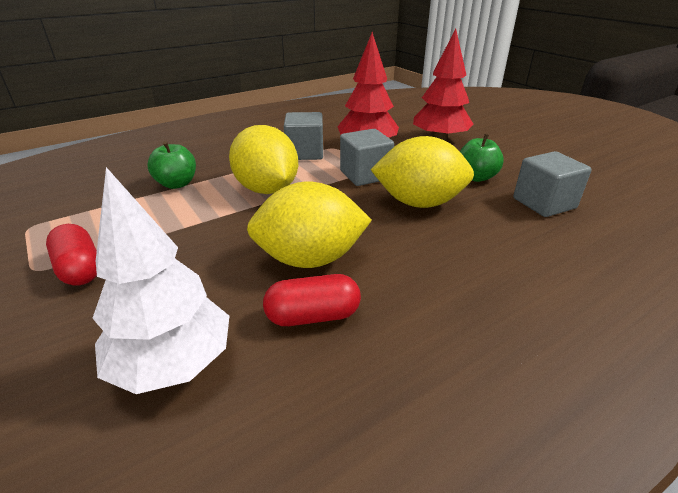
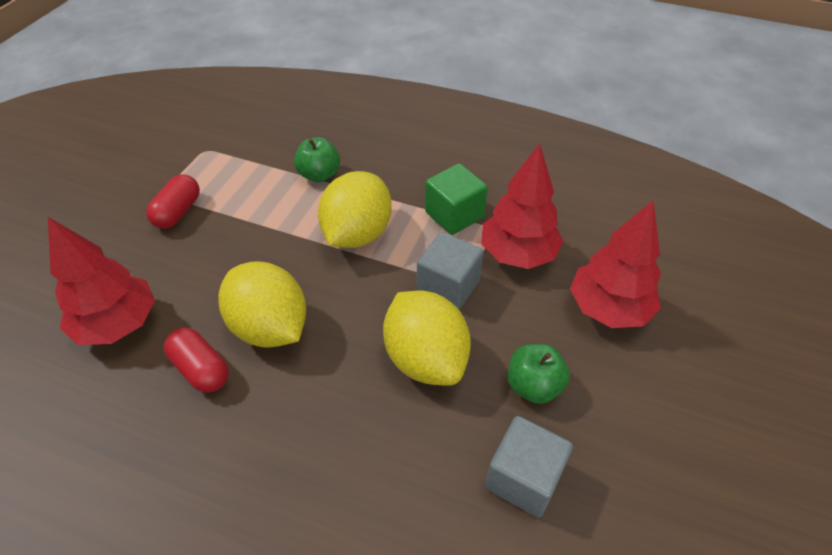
camera: 55 degrees right, 15 degrees up
white tree [92,167,229,394] -> red tree [48,217,155,345]
grey cube [284,112,323,160] -> green cube [425,163,488,235]

